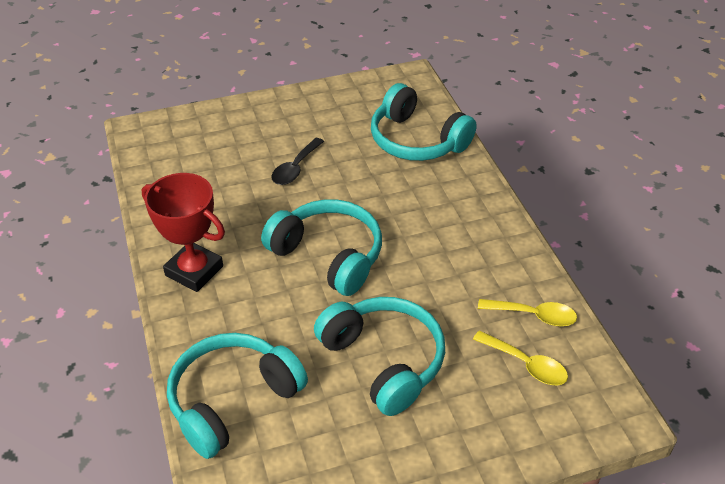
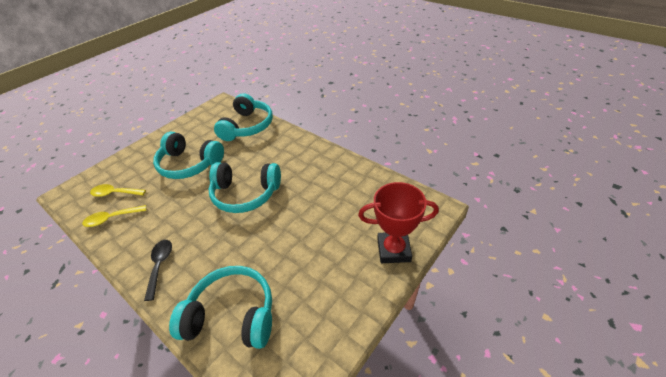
camera: 150 degrees right, 0 degrees up
red trophy [142,173,225,292] -> red trophy moved to [358,182,439,263]
black spoon [271,138,324,185] -> black spoon moved to [144,240,172,301]

